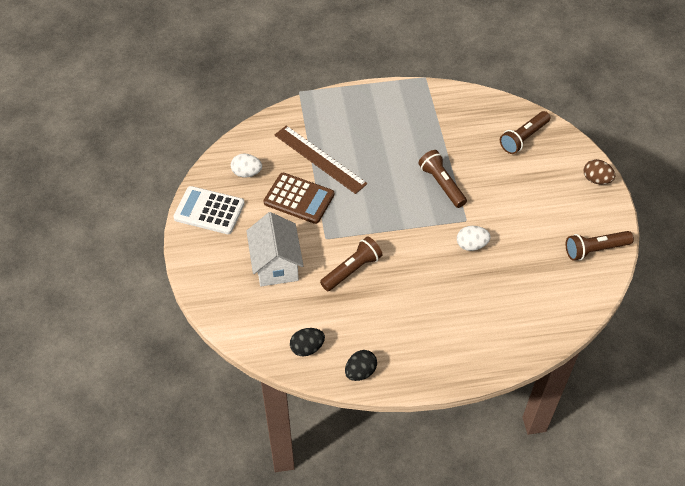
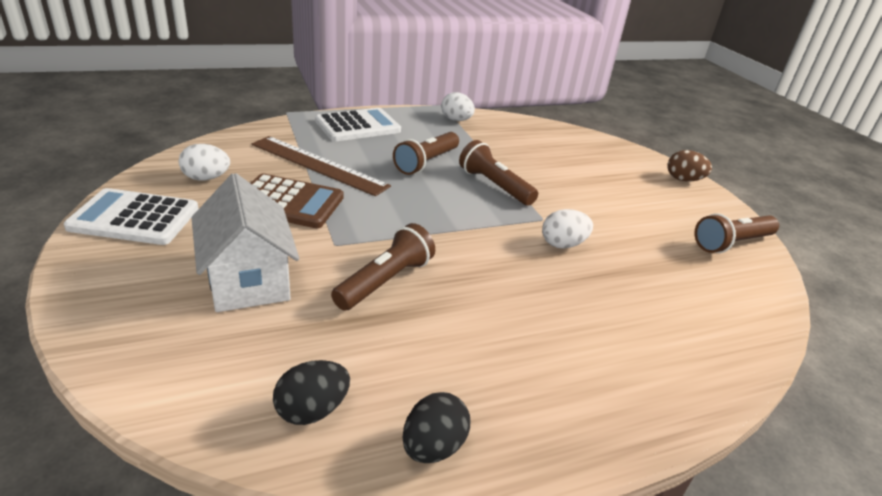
camera: 15 degrees left, 20 degrees down
brown flashlight [500,111,550,154] -> brown flashlight moved to [393,132,459,175]
none -> white calculator [315,108,401,141]
none -> white egg [441,92,475,121]

